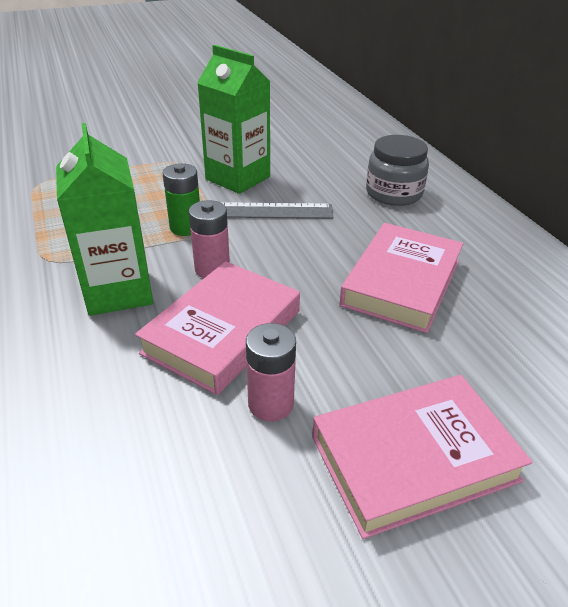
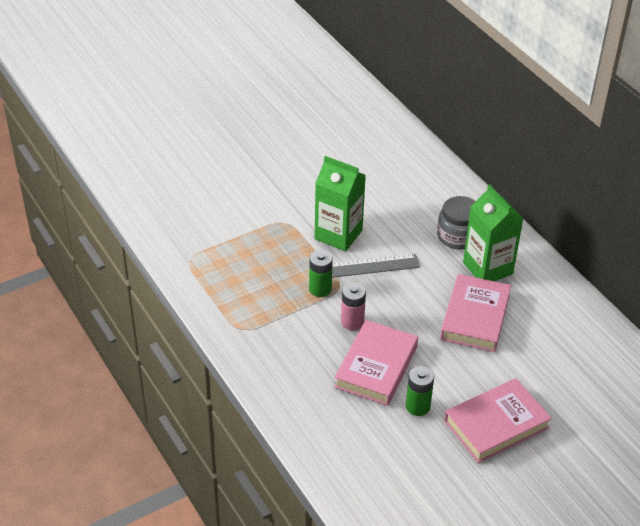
camera: 10 degrees left, 5 degrees up
green carton [56,123,153,316] -> green carton moved to [463,184,523,281]
pink battery [246,323,296,422] -> green battery [406,366,434,416]

